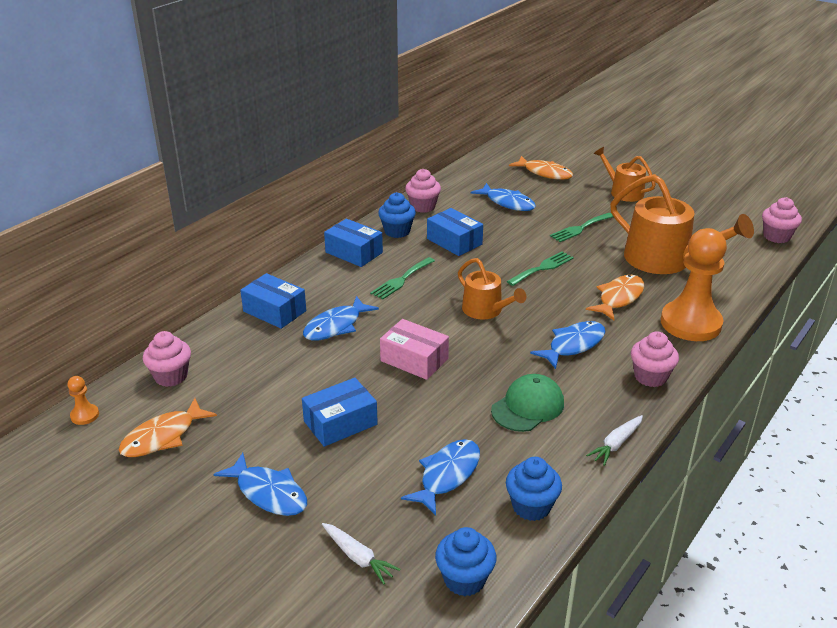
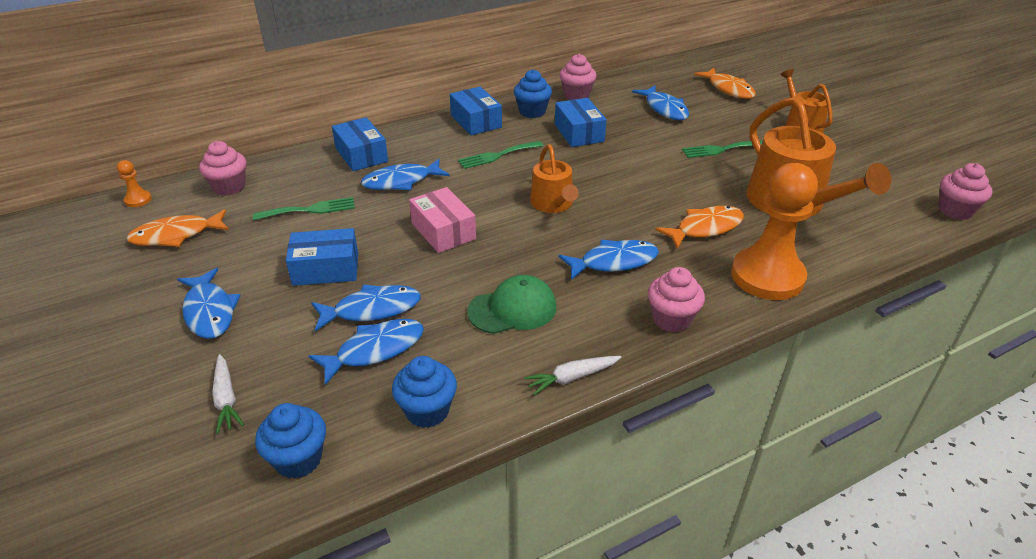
camera: 25 degrees right, 5 degrees up
green fork [507,251,574,286] -> green fork moved to [253,197,355,220]
none -> blue fish [311,284,421,331]

